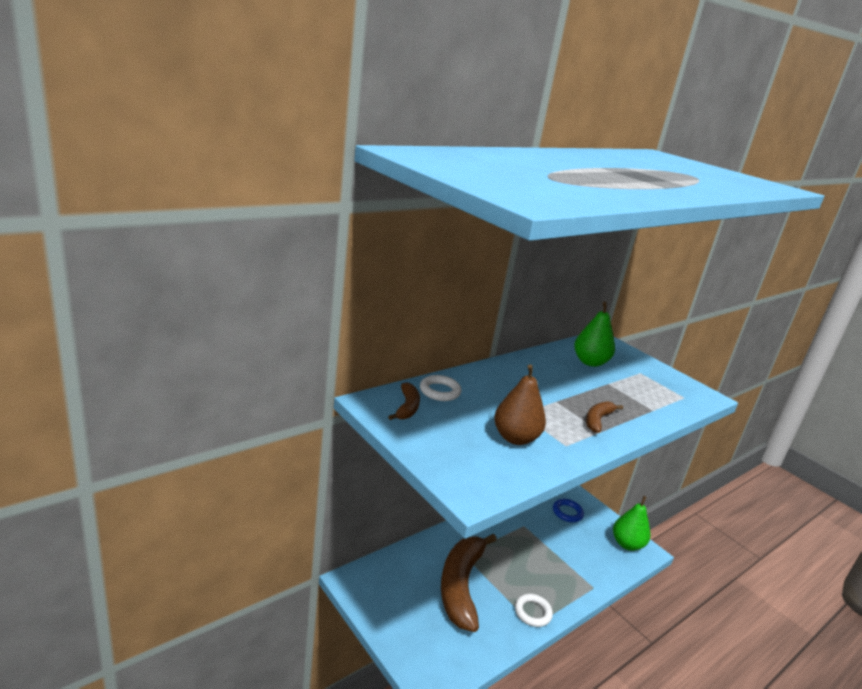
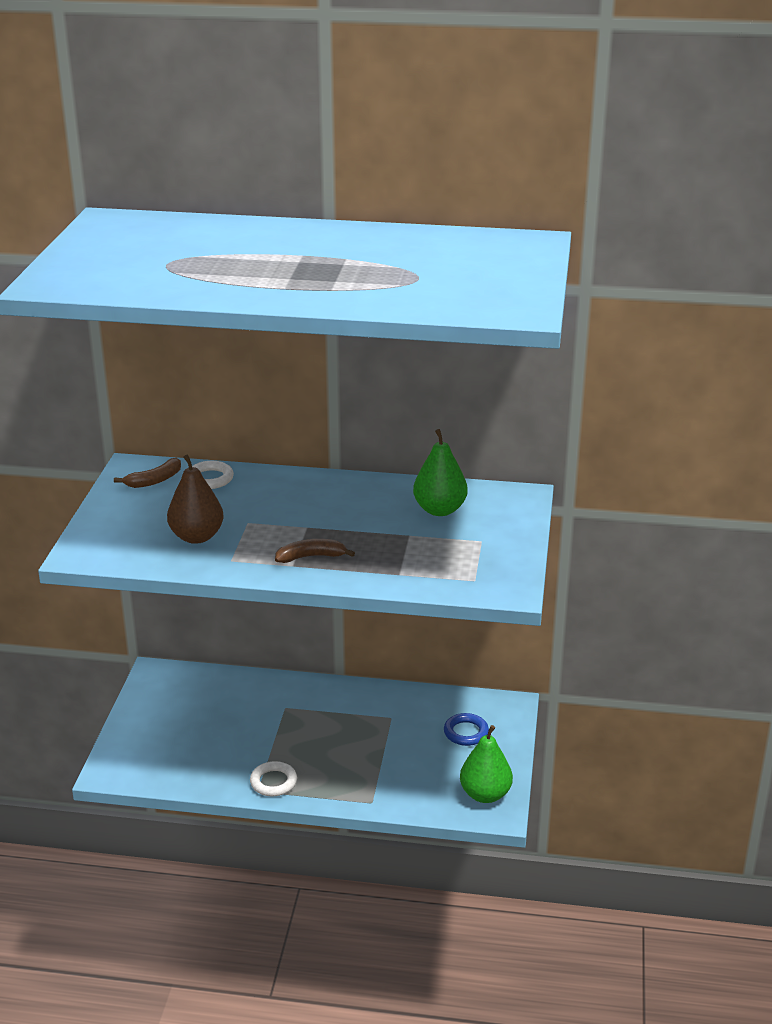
camera: 50 degrees right, 5 degrees up
brown banana [441,534,497,632] -> none

